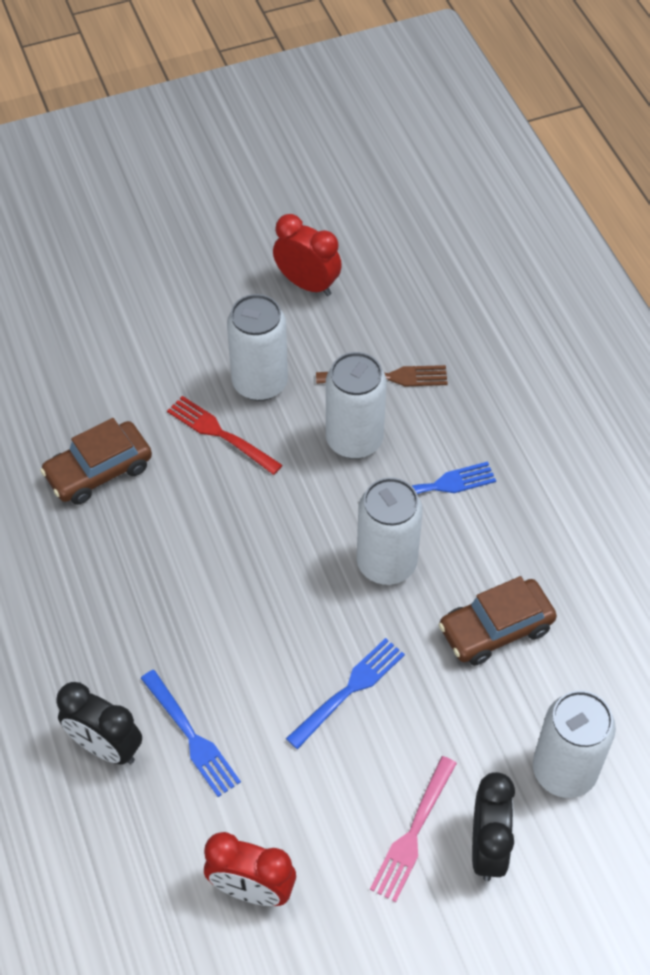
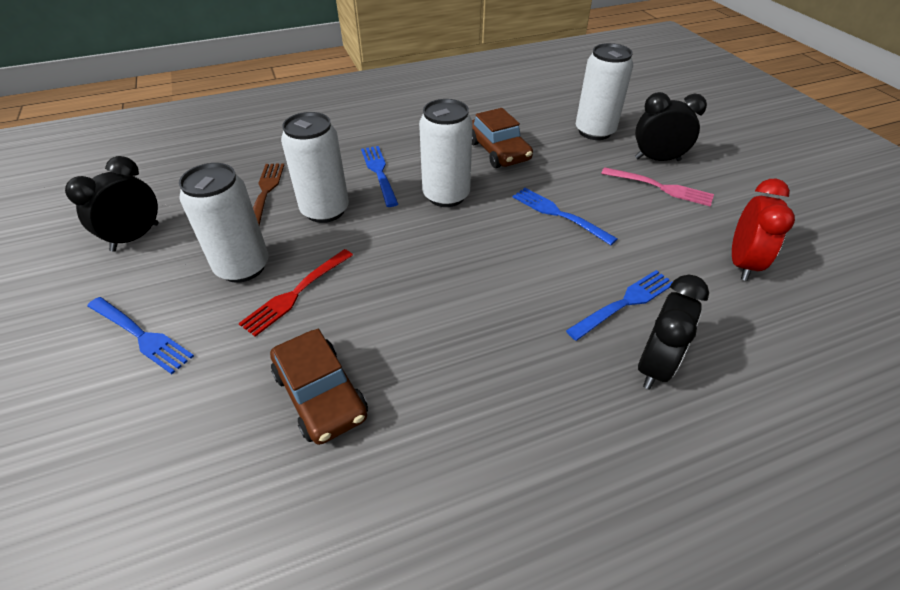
camera: 90 degrees left, 10 degrees down
red clock [273,214,342,296] -> black clock [65,156,159,251]
none -> blue fork [87,297,194,374]

